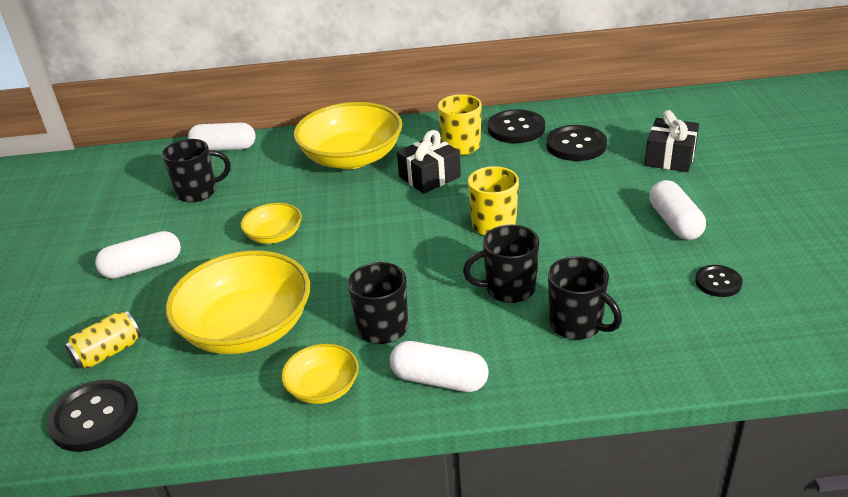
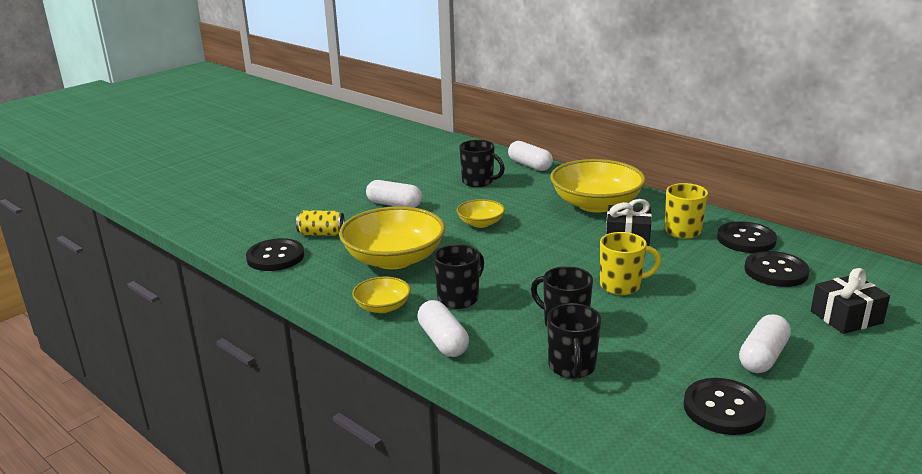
camera: 45 degrees right, 10 degrees down
black button [695,265,743,297] -> black button [683,378,766,435], size x1.72

